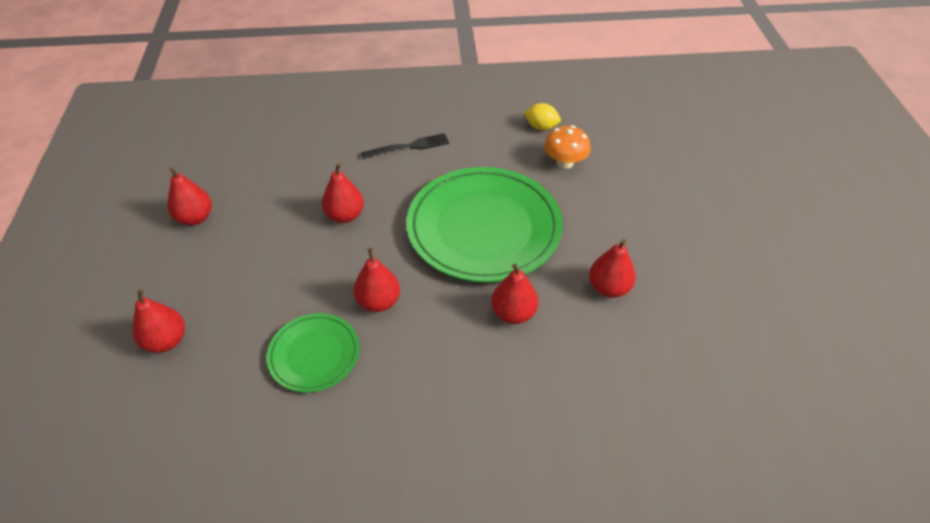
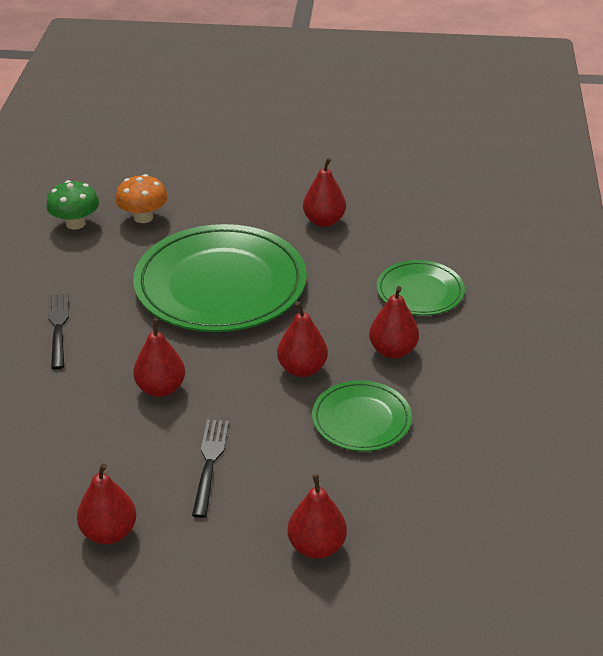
camera: 80 degrees left, 10 degrees down
red pear [491,264,538,324] -> red pear moved to [369,286,419,358]
yellow lemon [524,103,561,130] -> green mushroom [46,180,99,230]
none -> black fork [192,420,229,518]
none -> green plate [376,260,465,315]

